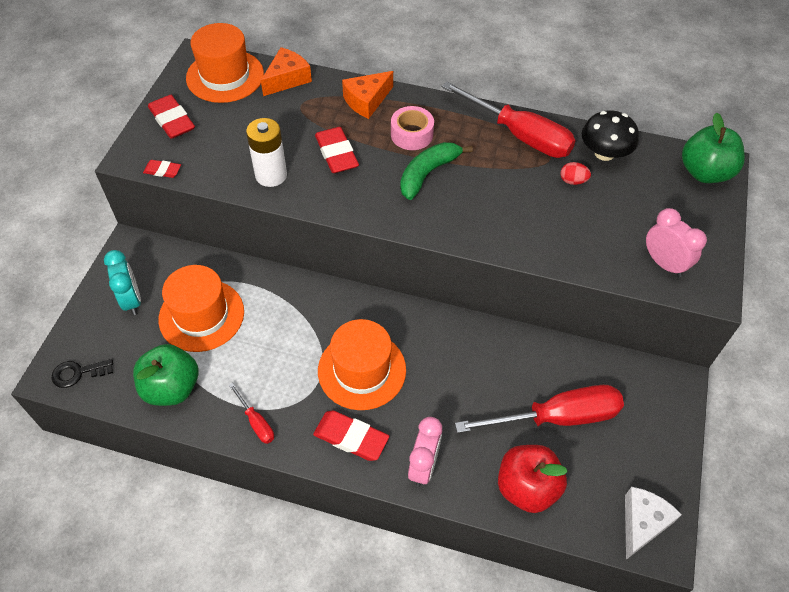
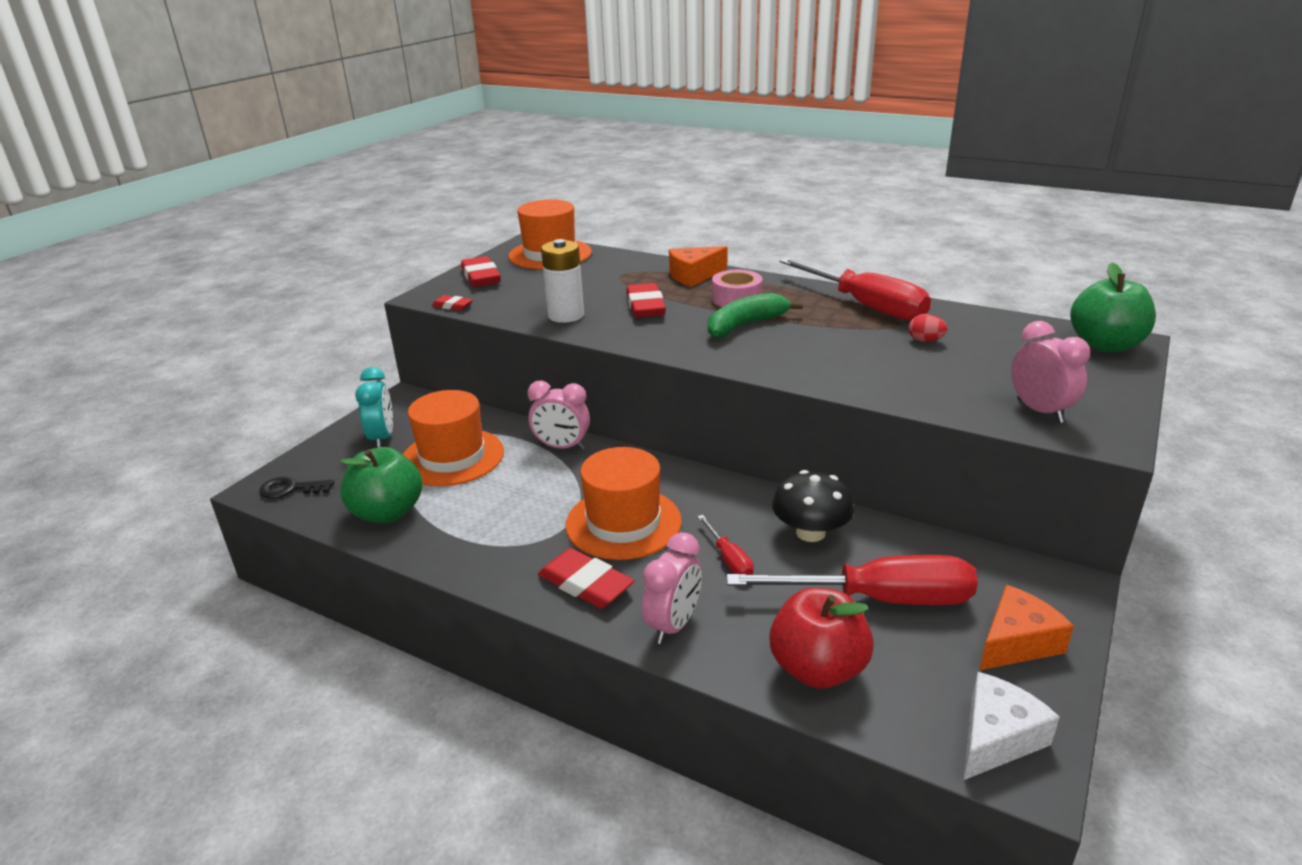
camera: 15 degrees right, 25 degrees down
red screwdriver [229,383,274,444] -> red screwdriver moved to [697,515,754,575]
orange cheese [261,47,312,96] -> orange cheese moved to [979,585,1074,670]
black mushroom [582,110,639,161] -> black mushroom moved to [772,470,854,542]
none -> pink clock [527,380,590,450]

